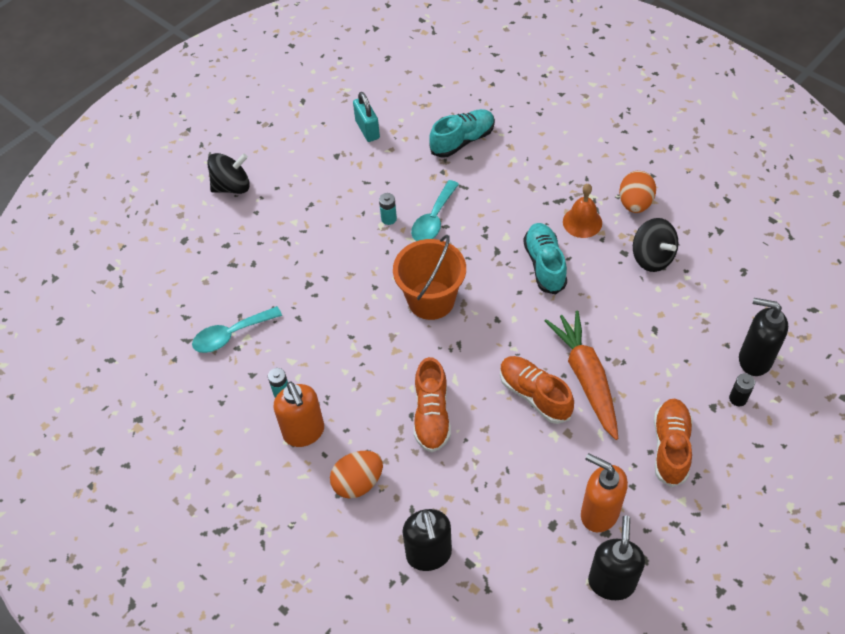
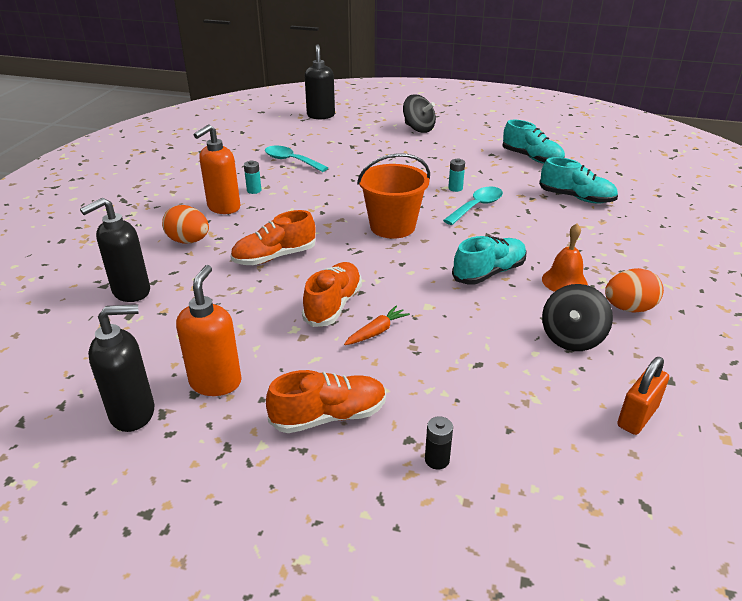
camera: 60 degrees right, 20 degrees down
turquoise padlock [353,92,380,142] -> turquoise shoe [503,120,565,164]
turquoise spoon [411,180,459,241] -> turquoise spoon turned 135 degrees clockwise [443,187,503,225]
orange carrot [545,310,618,440] -> orange carrot [344,306,410,345], size x0.47
black soap dispenser [739,298,788,376] -> black soap dispenser moved to [305,44,335,119]
none -> orange padlock [617,357,669,435]

